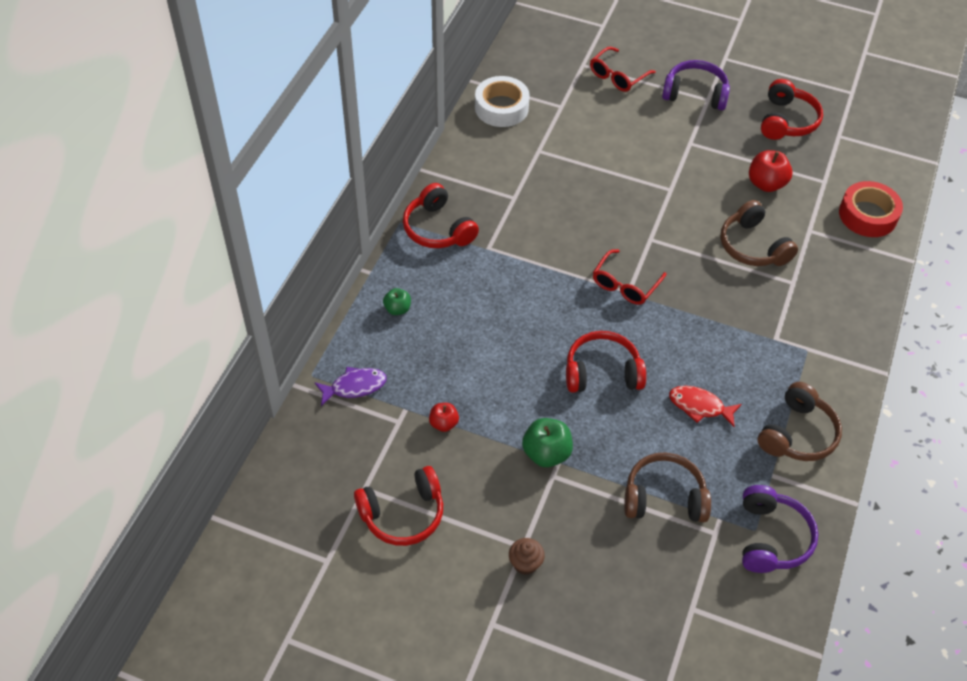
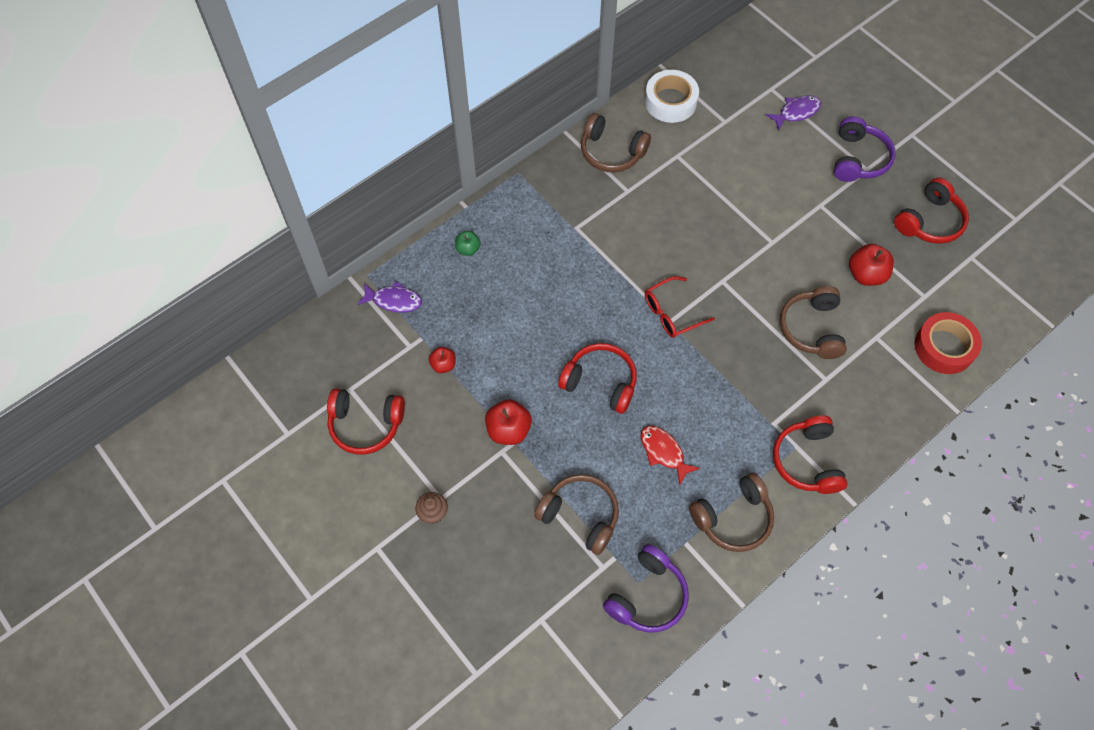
camera: 30 degrees right, 10 degrees up
red headphones [403,183,479,248] -> red headphones moved to [773,415,847,494]
green apple [522,418,573,467] -> red apple [485,399,532,445]
red glasses [590,47,656,92] -> purple fish [766,95,821,131]
purple headphones [662,60,730,110] -> purple headphones turned 60 degrees clockwise [834,116,896,182]
none -> brown headphones [581,113,651,172]

